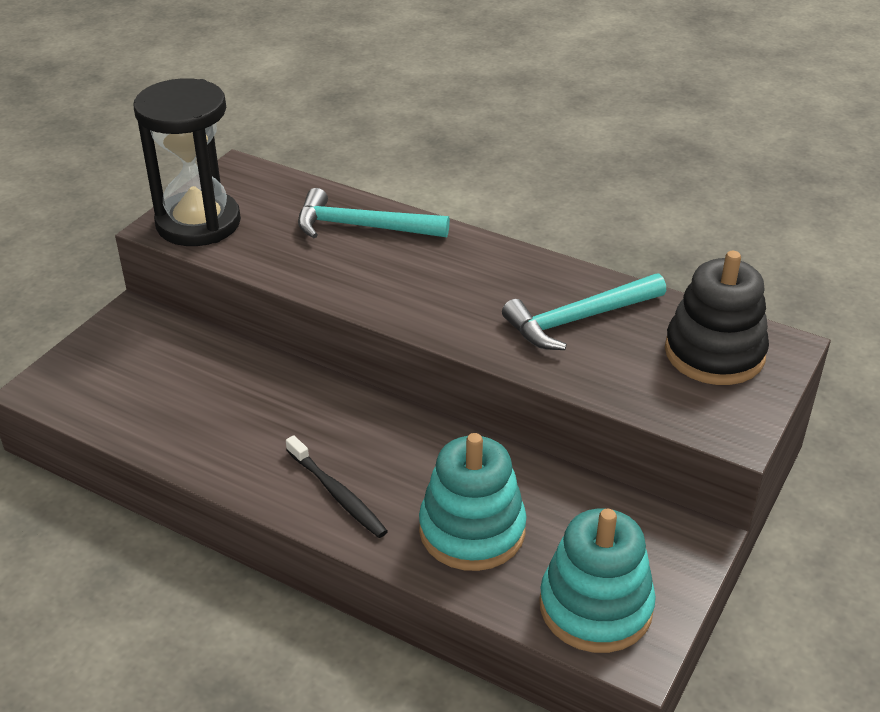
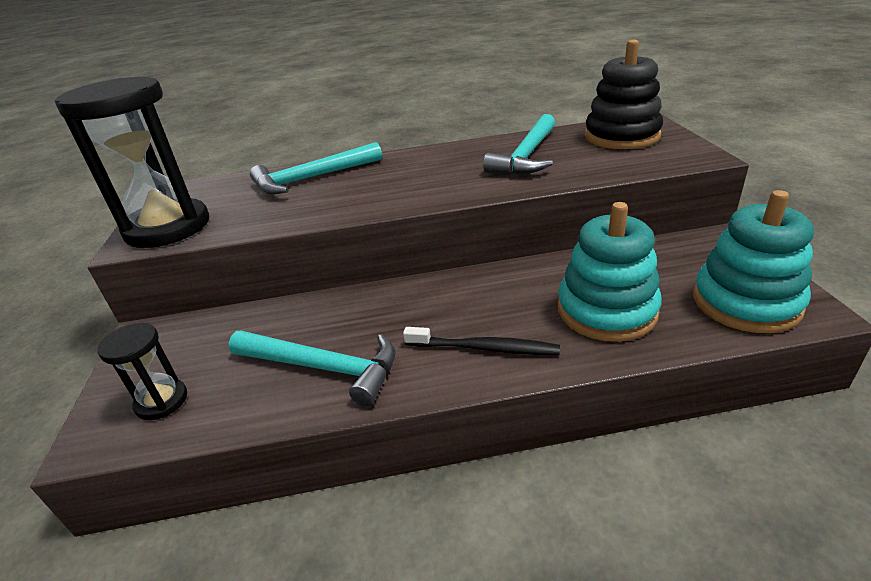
camera: 35 degrees left, 5 degrees down
none -> black hourglass [98,323,187,420]
none -> turquoise hammer [229,331,395,406]

